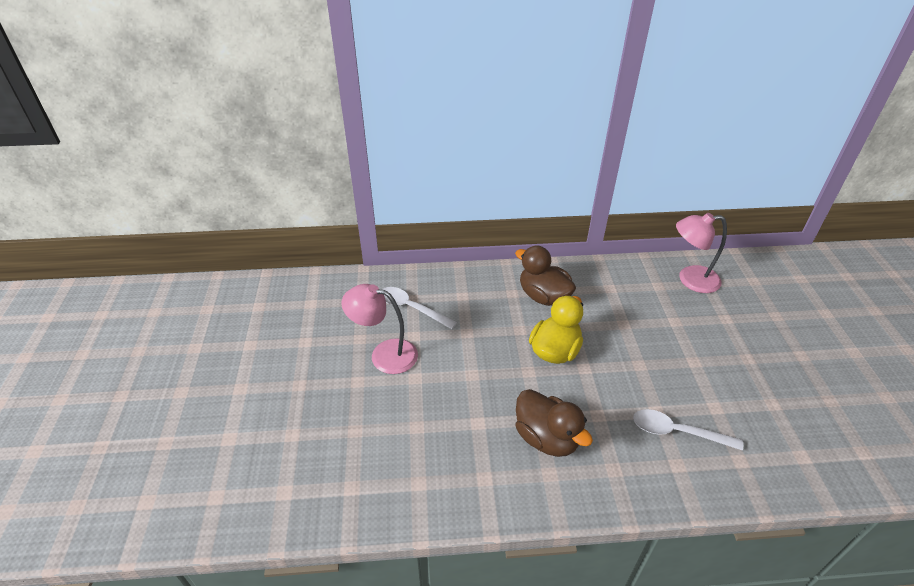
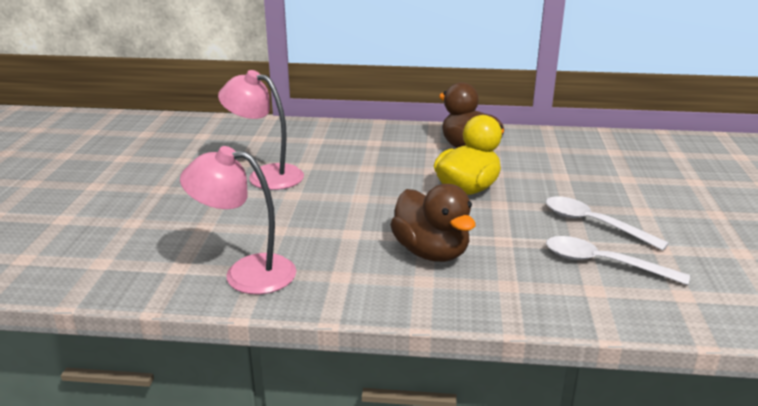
camera: 10 degrees right, 15 degrees down
white spoon [382,287,457,329] -> white spoon moved to [546,196,669,251]
pink lamp [676,213,727,293] -> pink lamp moved to [180,146,296,294]

